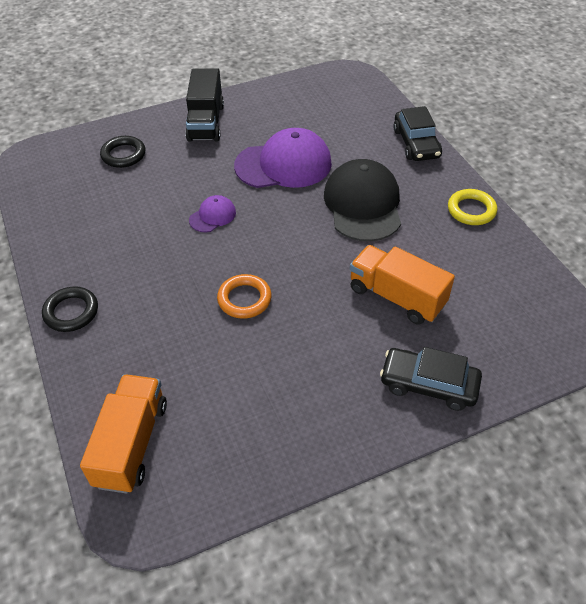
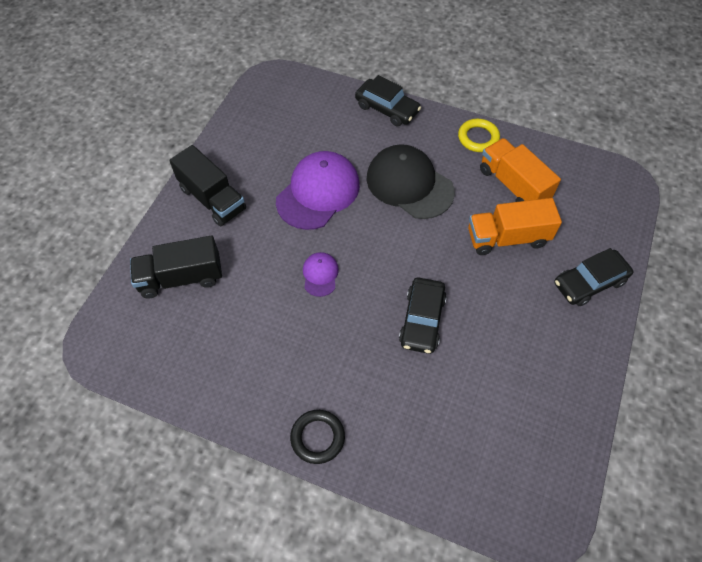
camera: 45 degrees left, 10 degrees up
orange truck [80,374,167,494] -> orange truck moved to [480,138,561,202]
black ring [100,136,145,168] -> black truck [130,236,222,299]
orange ring [217,274,272,319] -> black car [399,277,447,354]

